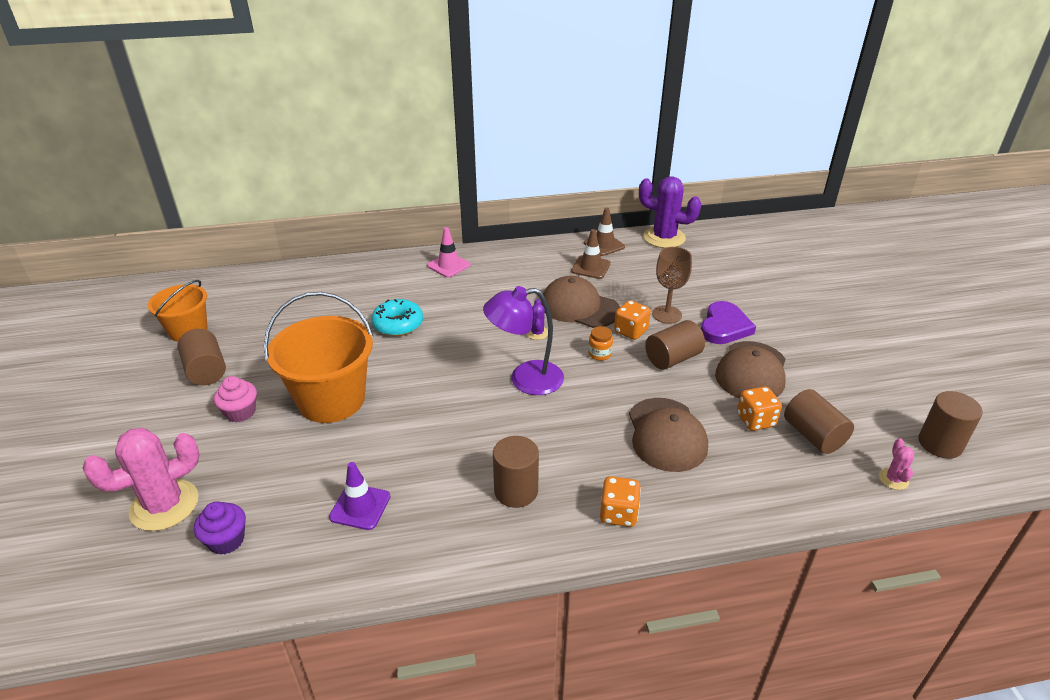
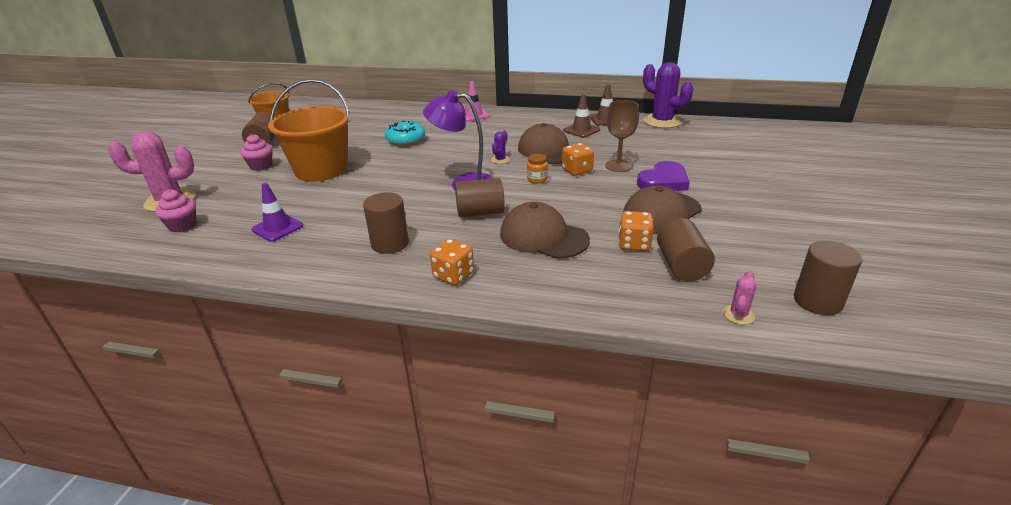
camera: 25 degrees right, 5 degrees down
purple cupcake [194,501,246,555] -> pink cupcake [155,189,196,233]
brown cap [629,398,708,472] -> brown cap turned 105 degrees clockwise [500,202,590,259]
brown cylinder [645,320,705,370] -> brown cylinder moved to [455,178,505,217]

